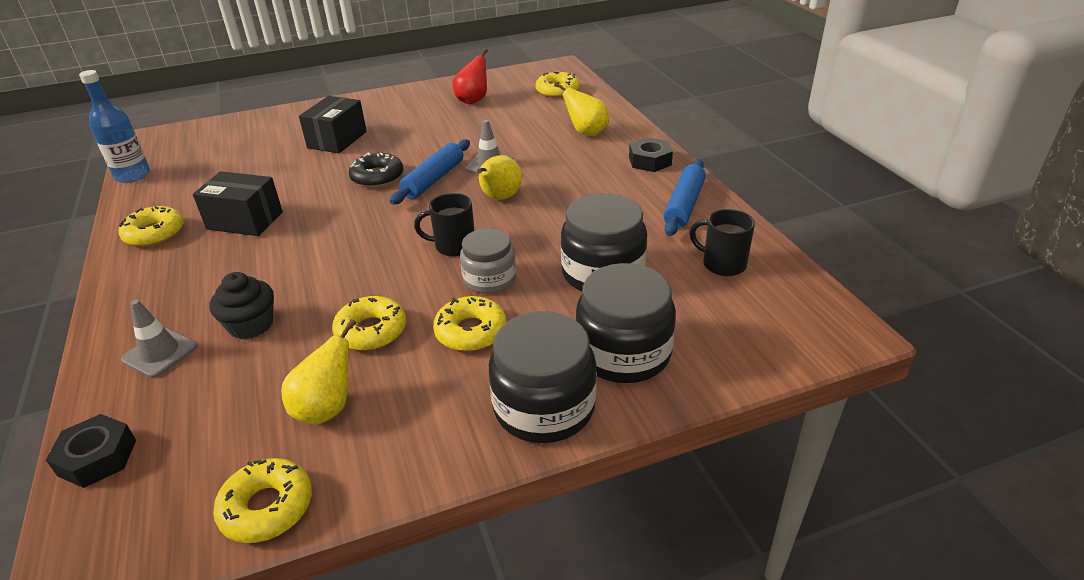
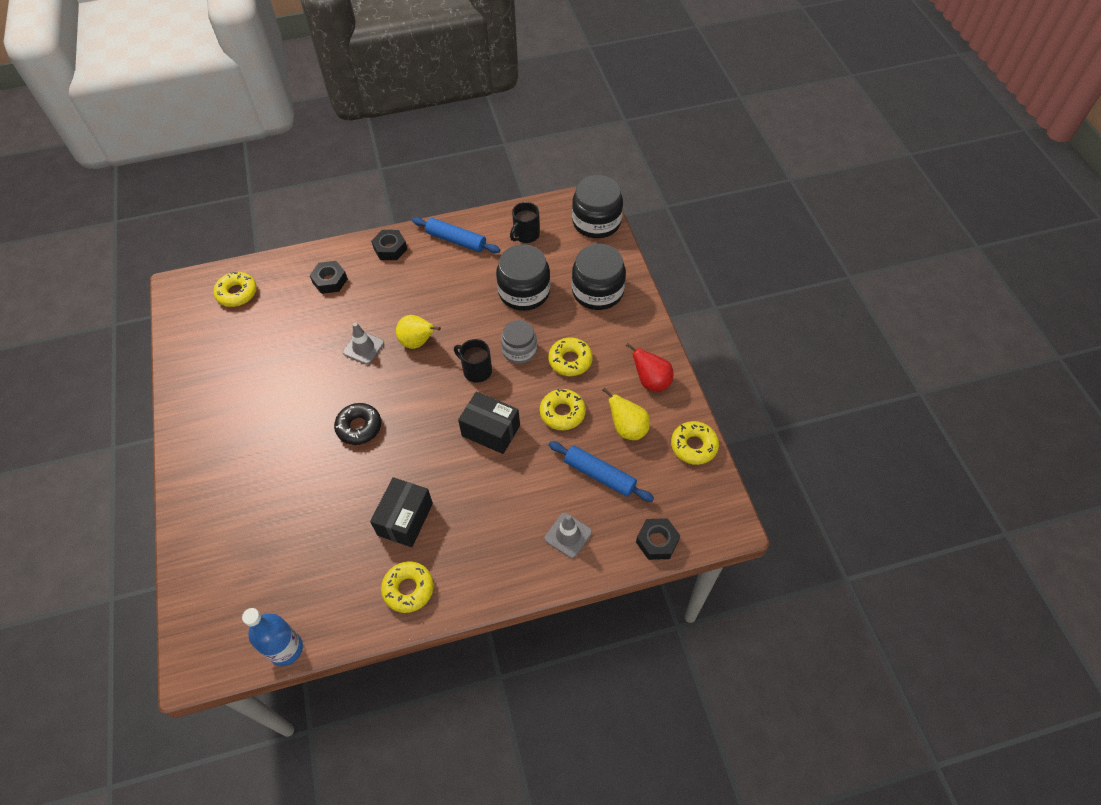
camera: 85 degrees left, 20 degrees up
black cupcake [210,272,274,339] -> none
black box [299,96,367,153] -> black box moved to [458,392,520,454]
blue rolling pin [390,139,470,204] -> blue rolling pin moved to [549,441,654,502]
black mug [414,193,475,257] -> black mug turned 120 degrees clockwise [454,339,492,383]
red pear [453,48,488,104] -> red pear moved to [626,343,673,391]
black jar [489,311,597,443] -> black jar moved to [572,175,623,238]
yellow pear [554,83,609,136] -> black nut [309,261,348,294]

